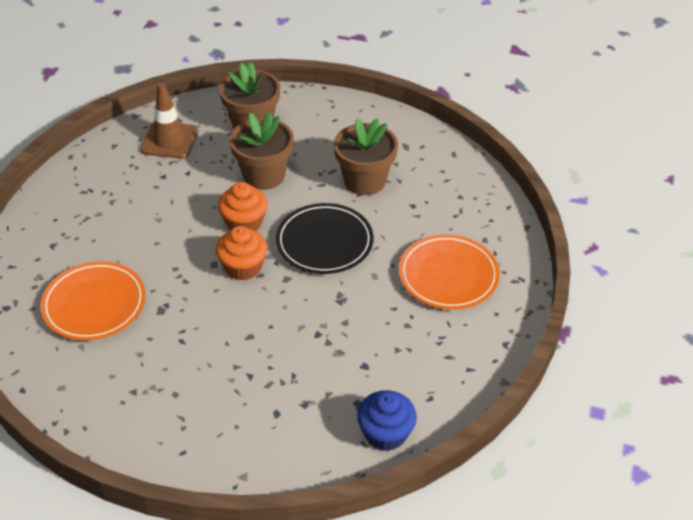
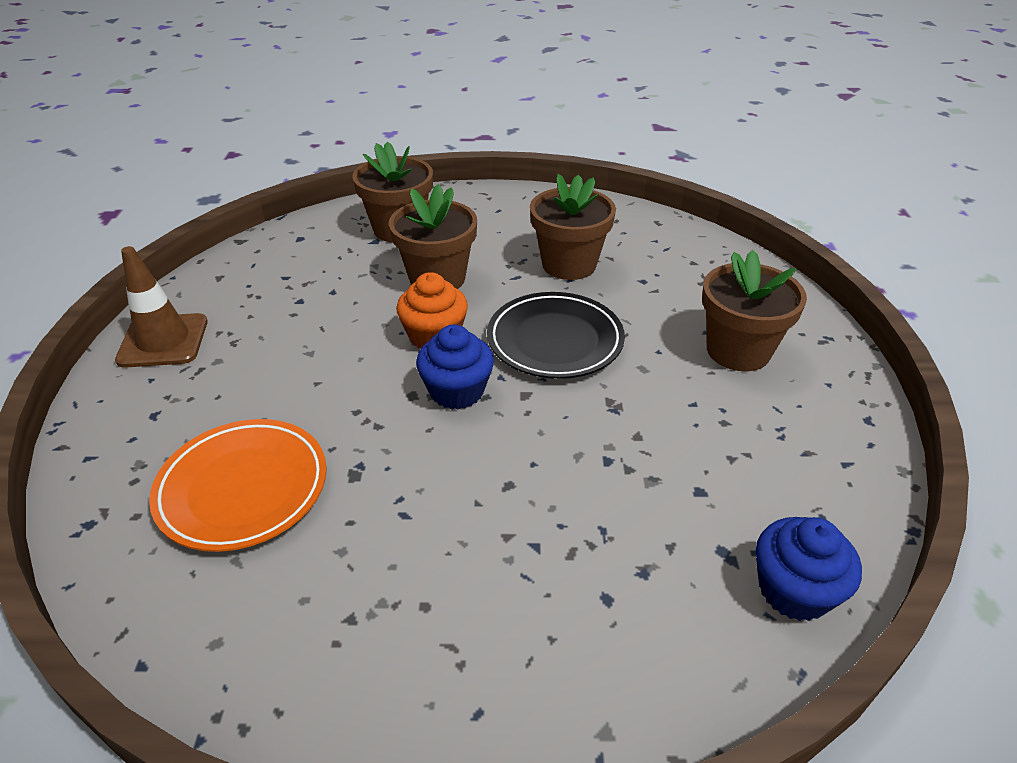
camera: 15 degrees left, 5 degrees down
brown traffic cone [141,83,198,159] -> brown traffic cone moved to [115,246,208,368]
orange cupcake [216,226,267,280] -> blue cupcake [416,325,494,409]
orange plate [399,234,500,310] -> brown flower pot [702,250,807,371]

